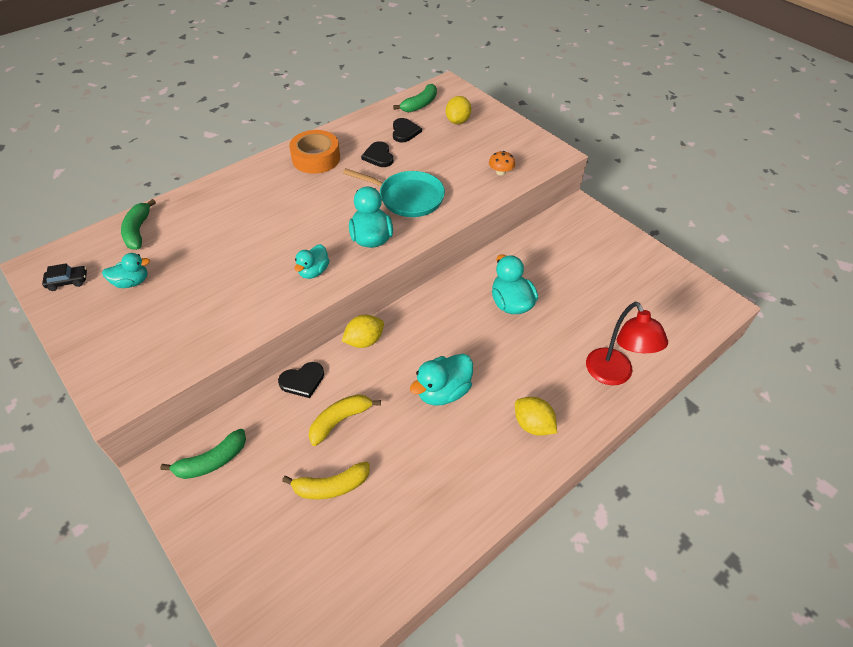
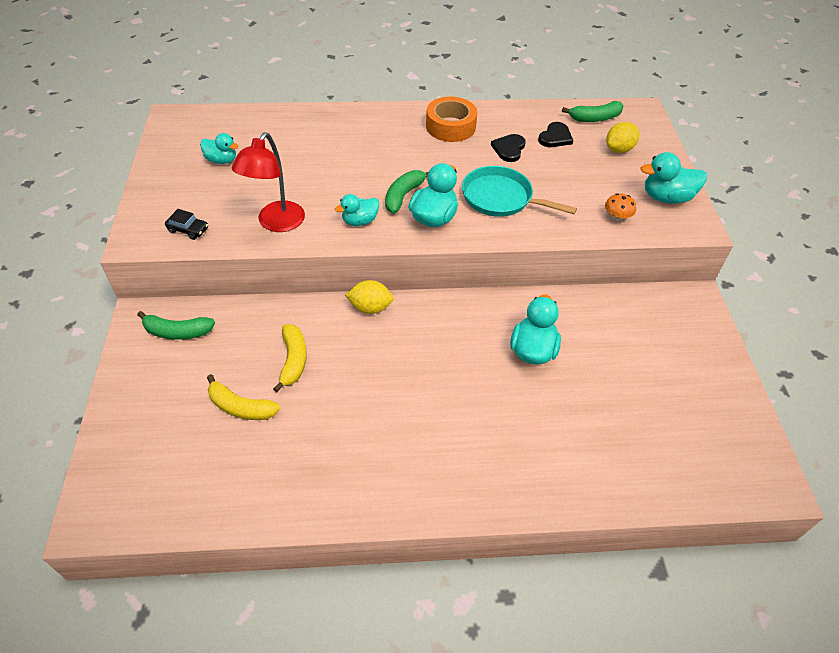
camera: 35 degrees right, 0 degrees up
black car [42,263,87,291] -> black car moved to [165,209,208,240]
green banana [121,199,156,250] -> green banana moved to [385,170,429,213]
black heart [278,362,324,398] -> none
yellow banana [309,394,381,446] -> yellow banana turned 90 degrees clockwise [273,324,307,392]
turquoise pan [343,169,445,217] -> turquoise pan turned 150 degrees clockwise [462,166,577,217]
turquoise duck [410,354,473,406] -> turquoise duck moved to [640,152,707,204]
yellow lemon [515,397,557,436] -> none
red lamp [586,302,668,385] -> red lamp moved to [232,132,305,232]

